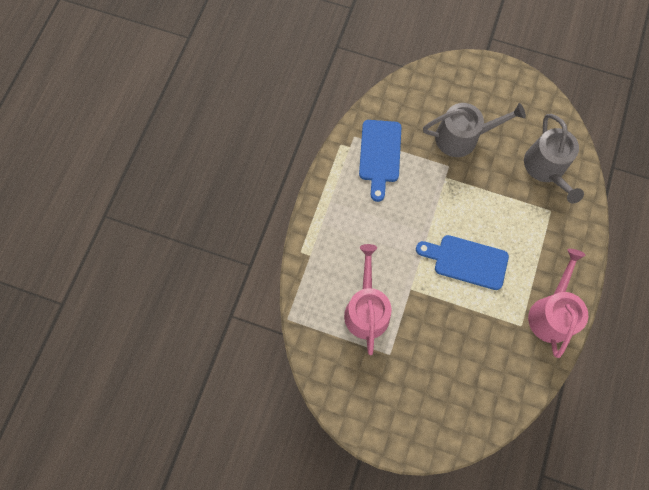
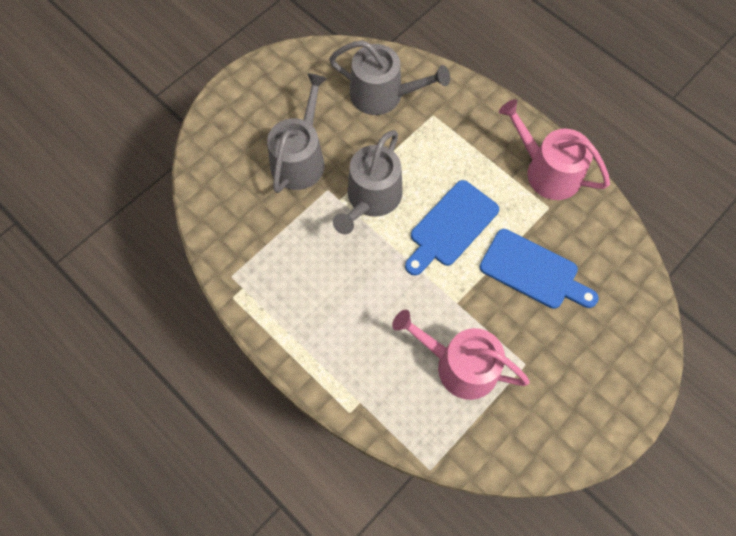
camera: 65 degrees left, 5 degrees down
blue cutting board [359,120,402,202] -> blue cutting board moved to [480,229,599,309]
none -> grey watering can [333,130,403,234]

